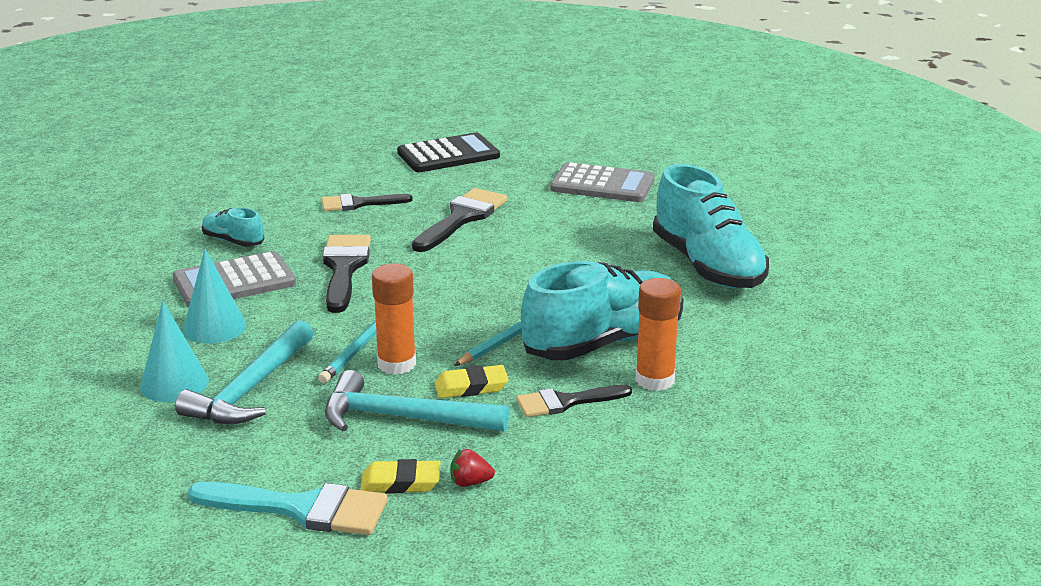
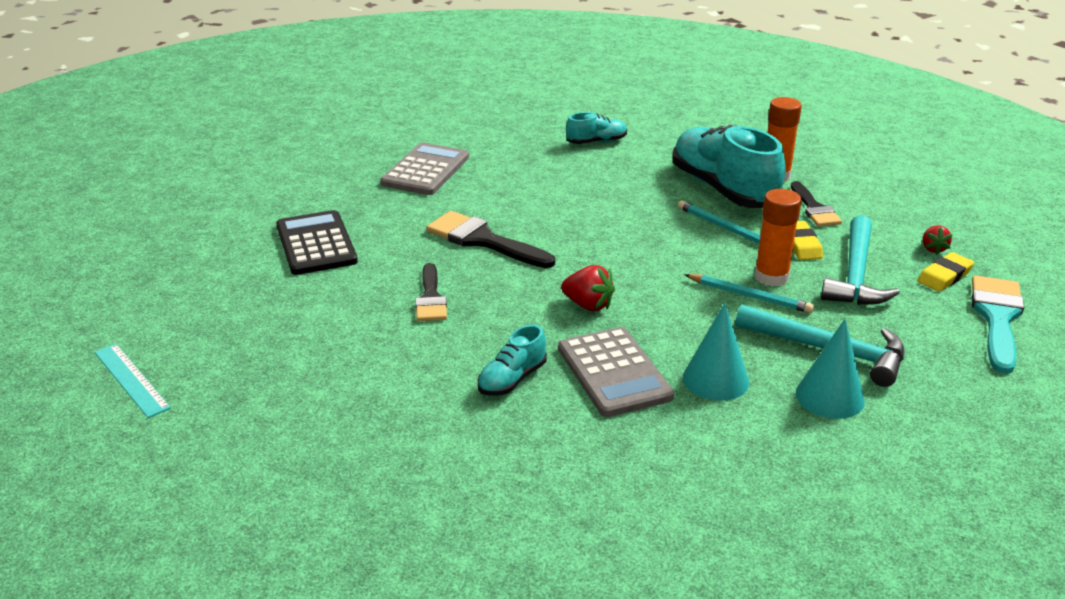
camera: 85 degrees left, 5 degrees up
black brush [322,235,371,313] -> red strawberry [561,265,615,311]
yellow eraser [360,459,440,493] -> yellow eraser turned 45 degrees clockwise [917,252,974,292]
turquoise shoe [653,164,769,288] -> turquoise shoe [566,112,627,144], size x0.47
none -> turquoise ruler [94,344,171,418]

